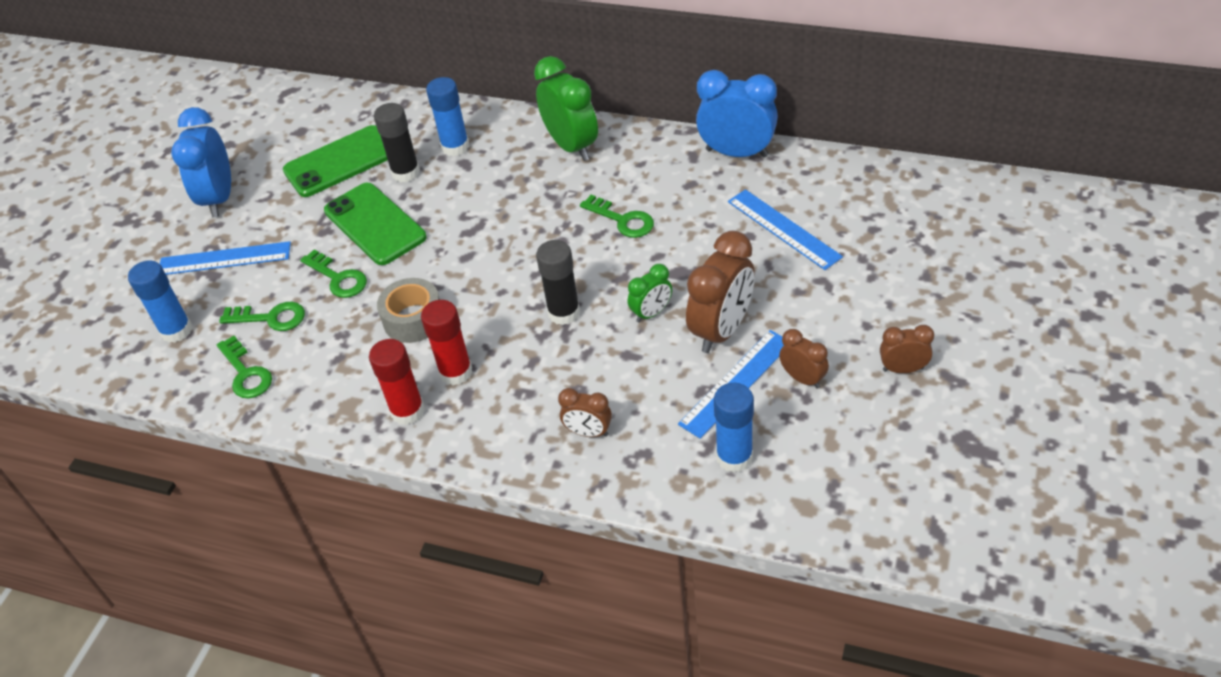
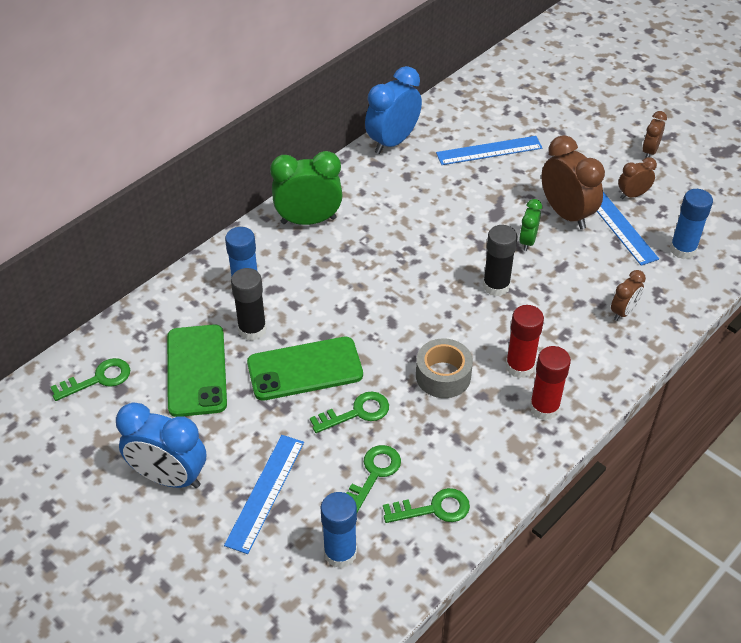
camera: 70 degrees left, 0 degrees up
green key [580,195,654,238] -> green key moved to [51,358,130,401]
green clock [628,264,672,323] -> green clock turned 150 degrees counterclockwise [519,199,542,251]

